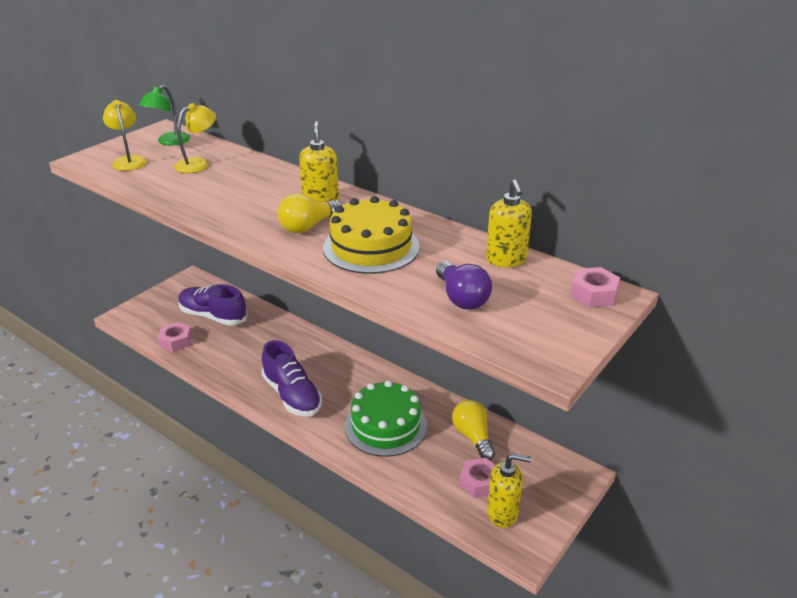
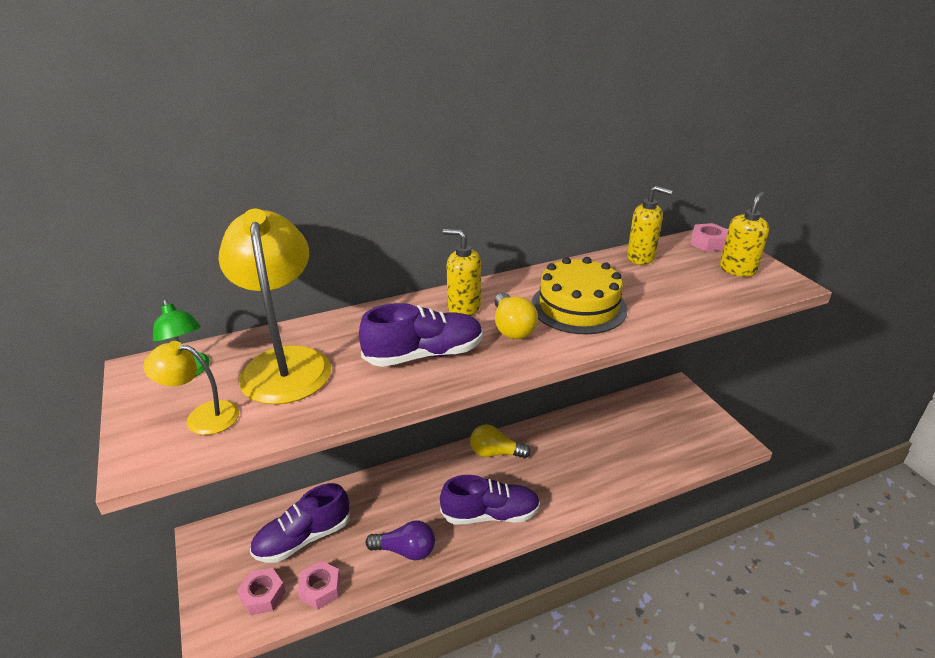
camera: 60 degrees left, 0 degrees up
yellow lamp [174,103,216,173] -> yellow lamp [218,209,331,405], size x1.95
green cake [345,380,427,457] -> none
purple light bulb [436,261,492,310] -> purple light bulb moved to [366,521,435,560]
yellow light bulb [452,400,495,460] -> yellow light bulb moved to [470,424,531,458]
pink nut [460,458,496,498] -> pink nut moved to [237,568,286,615]
yellow soap dispenser [487,453,531,528] -> yellow soap dispenser moved to [720,192,769,277]
none -> purple shoe [359,303,483,367]

